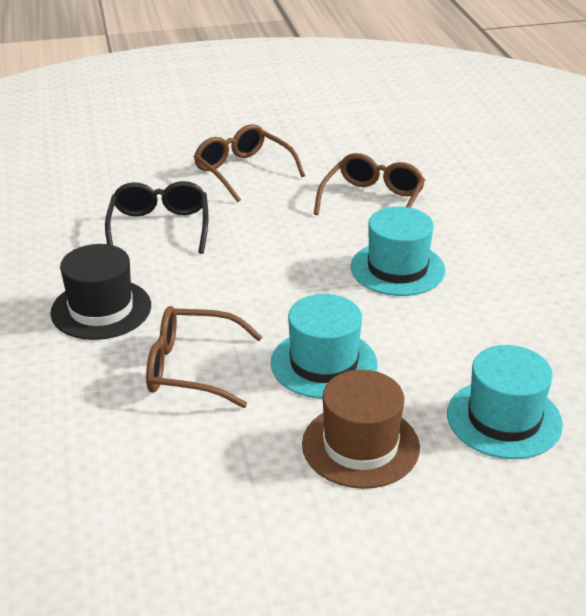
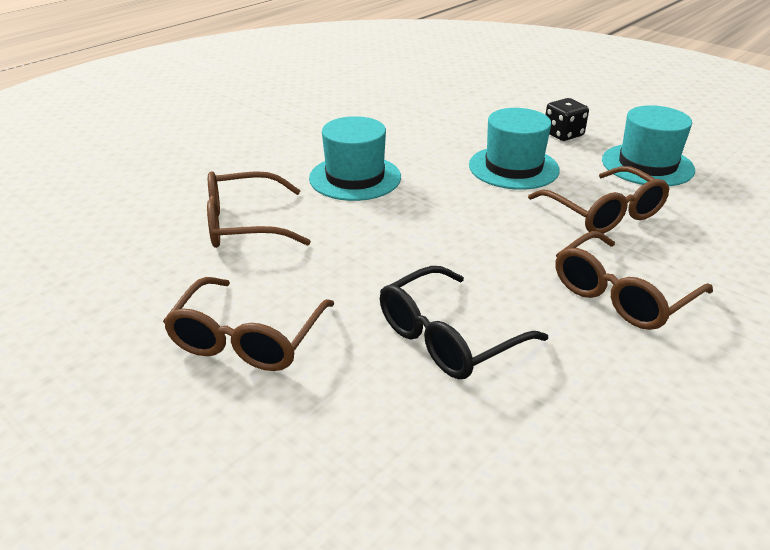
camera: 125 degrees left, 0 degrees up
black hat [50,244,151,340] -> brown glasses [556,231,713,330]
brown hat [302,370,420,489] -> black dice [546,98,589,141]
turquoise hat [447,345,563,459] -> turquoise hat moved to [602,105,695,186]

